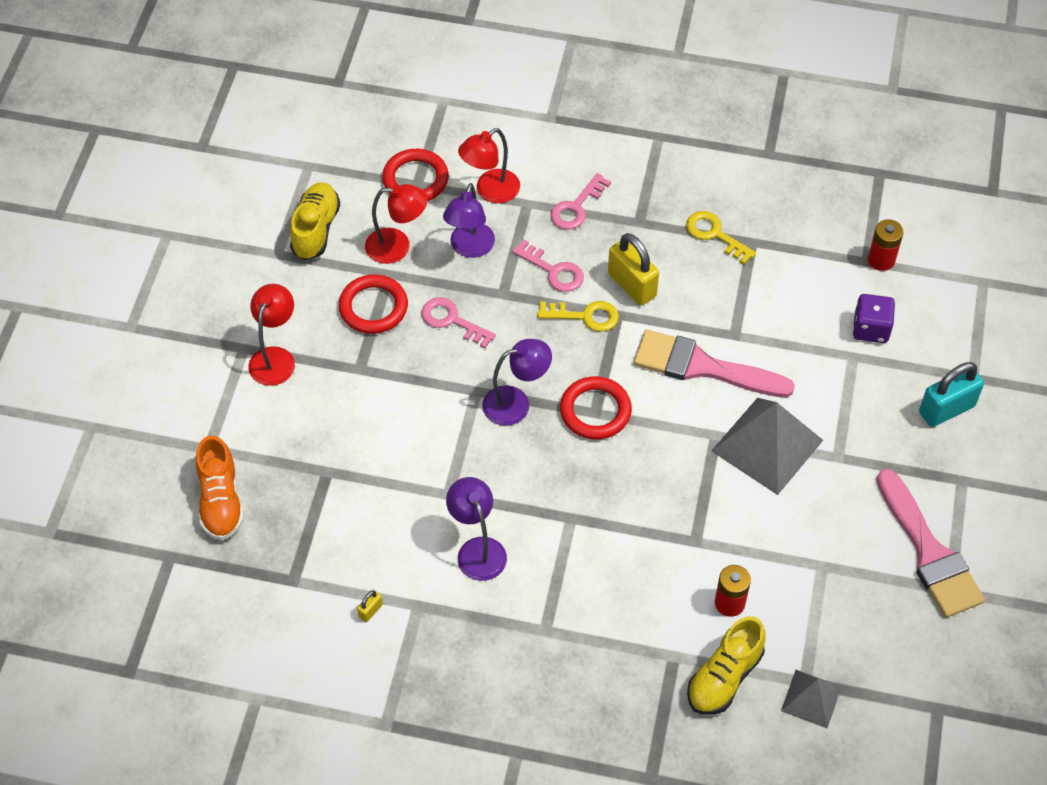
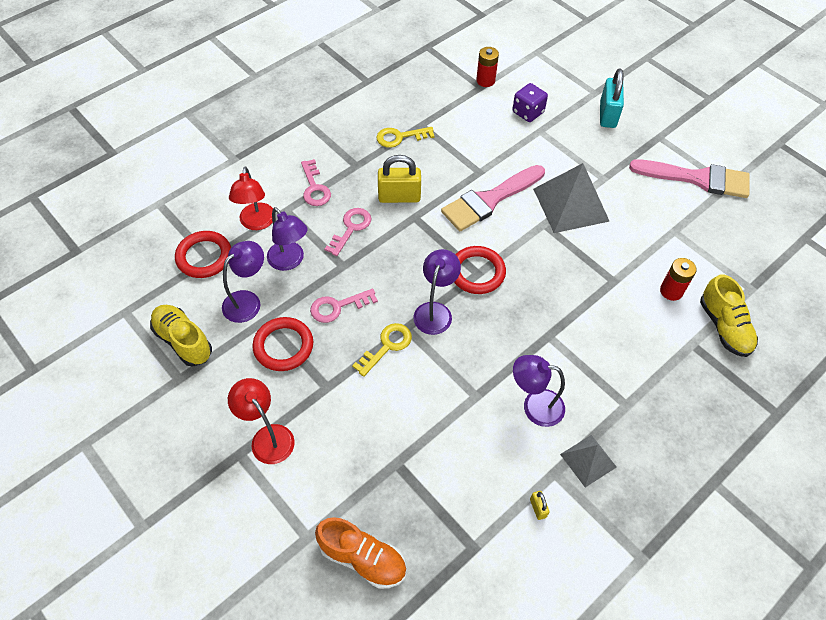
camera: 55 degrees left, 0 degrees up
red lamp [365,184,428,264] -> purple lamp [222,241,264,323]
pink key [512,240,584,292] -> pink key turned 45 degrees counterclockwise [325,208,372,256]
yellow key [538,301,619,332] -> yellow key moved to [352,323,412,377]
grey pyramid [781,670,842,728] -> grey pyramid moved to [560,435,616,487]

